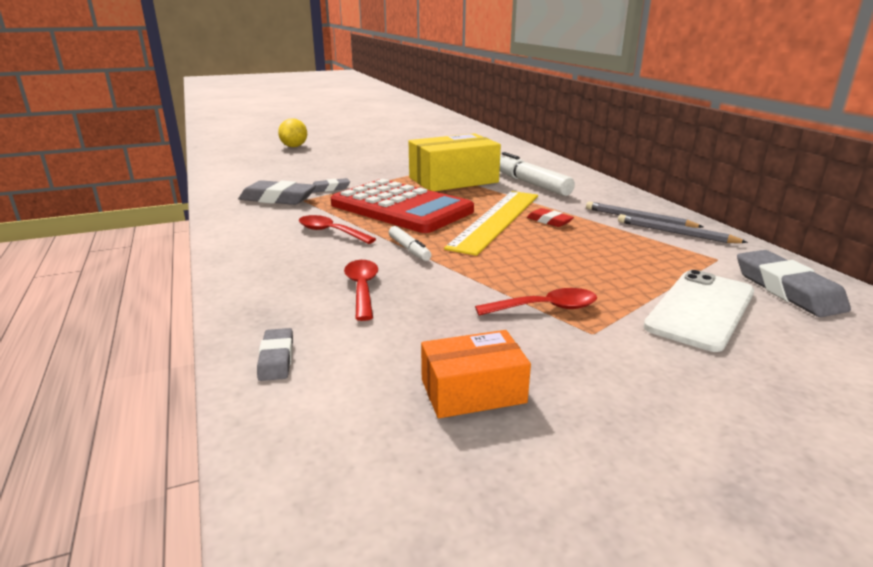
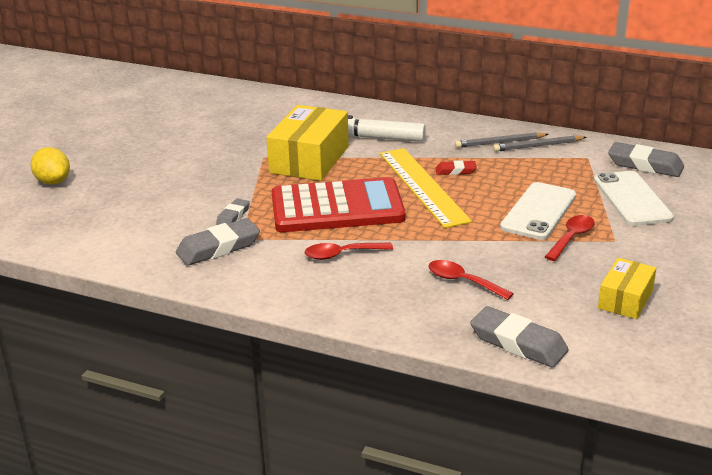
camera: 45 degrees left, 5 degrees up
grey eraser [257,328,293,381] -> grey eraser [470,306,569,368], size x1.82
white marker [389,226,431,261] -> none
orange box [421,330,531,418] -> yellow box [598,258,656,319]
none -> white phone [500,182,576,240]

